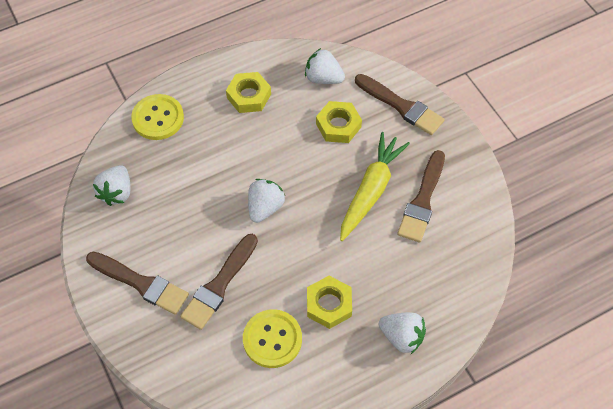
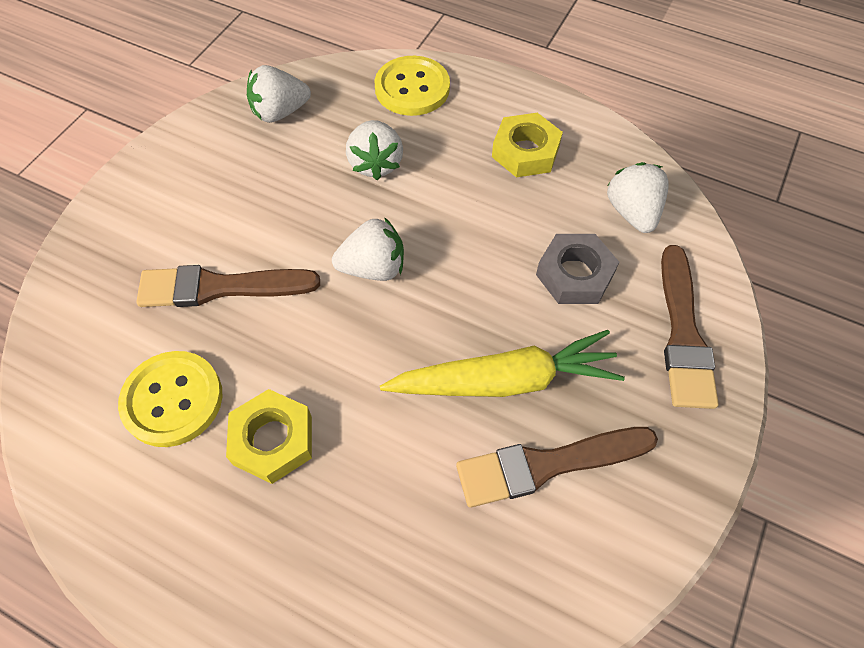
camera: 55 degrees right, 0 degrees up
brown brush [86,252,189,315] -> none
yellow nut [316,101,362,143] -> grey nut [536,234,619,304]
white strawberry [379,312,426,354] -> white strawberry moved to [346,120,403,180]

